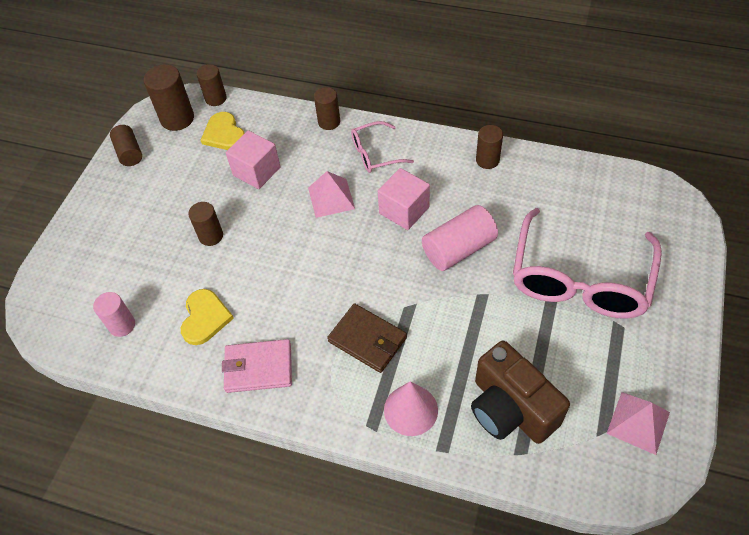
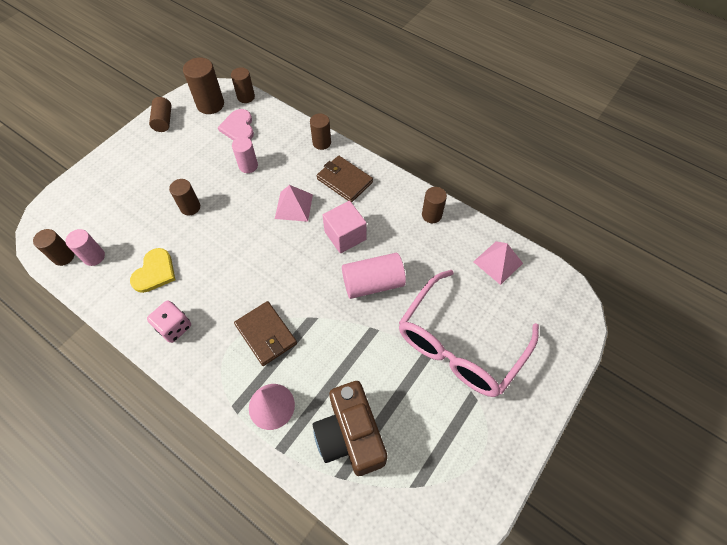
camera: 15 degrees right, 5 degrees up
yellow heart [200,112,245,150] -> pink heart [218,109,254,141]
pink wallet [222,339,292,393] -> pink dice [147,300,191,343]
pink cube [226,130,280,189] -> pink cylinder [232,137,258,173]
pink glasses [351,121,414,173] -> brown wallet [317,156,373,203]
pink pyramid [606,392,670,455] -> pink pyramid moved to [473,241,523,285]
none -> brown cylinder [33,229,74,266]

